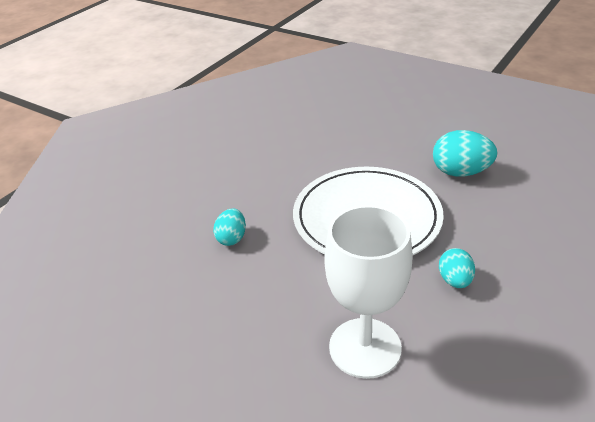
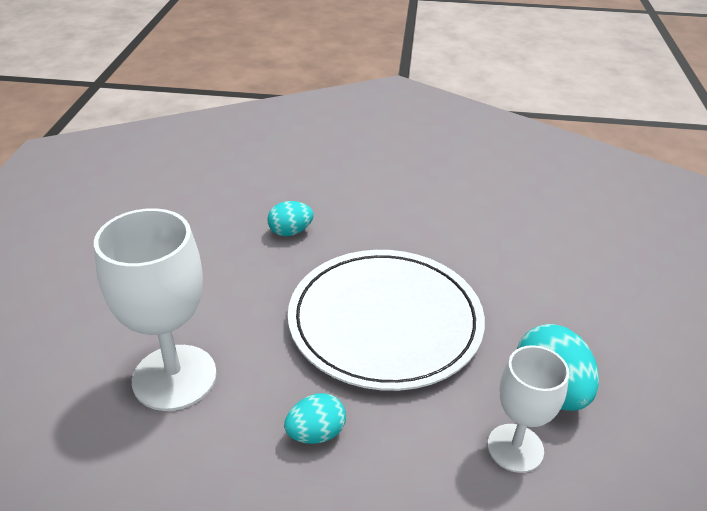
camera: 60 degrees right, 0 degrees up
none -> white goblet [487,345,569,473]

